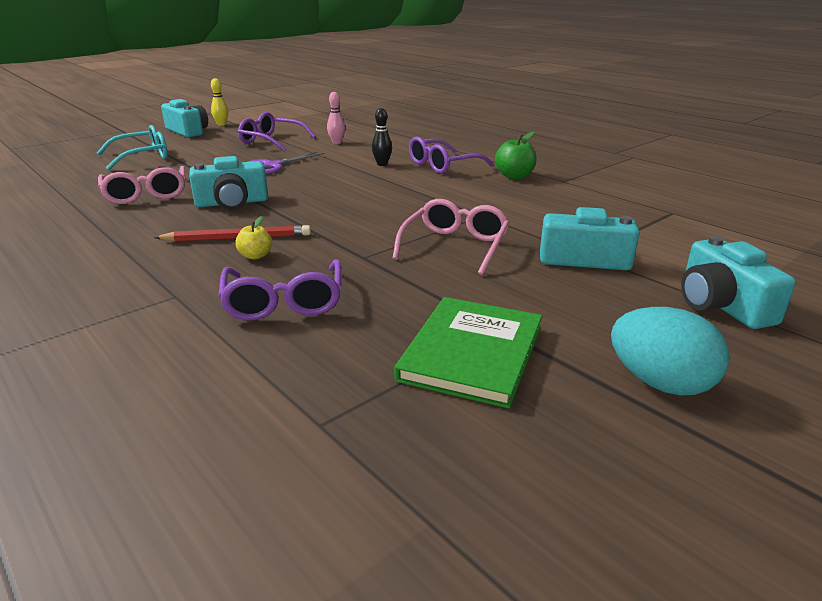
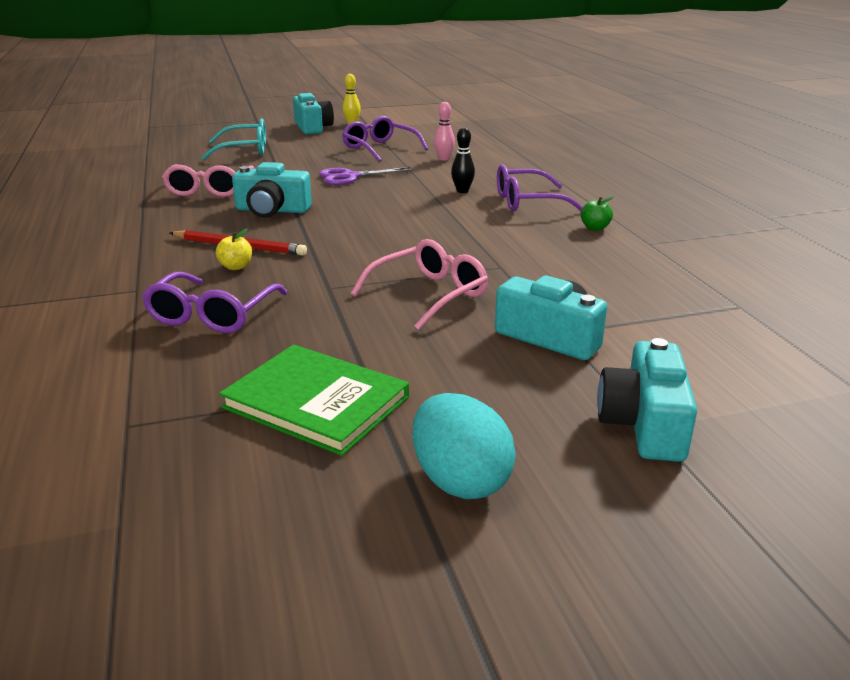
camera: 25 degrees right, 0 degrees up
green book [394,297,542,409] -> green book turned 75 degrees clockwise [219,344,409,456]
green apple [495,132,537,179] -> green apple [581,196,614,231], size x0.63

